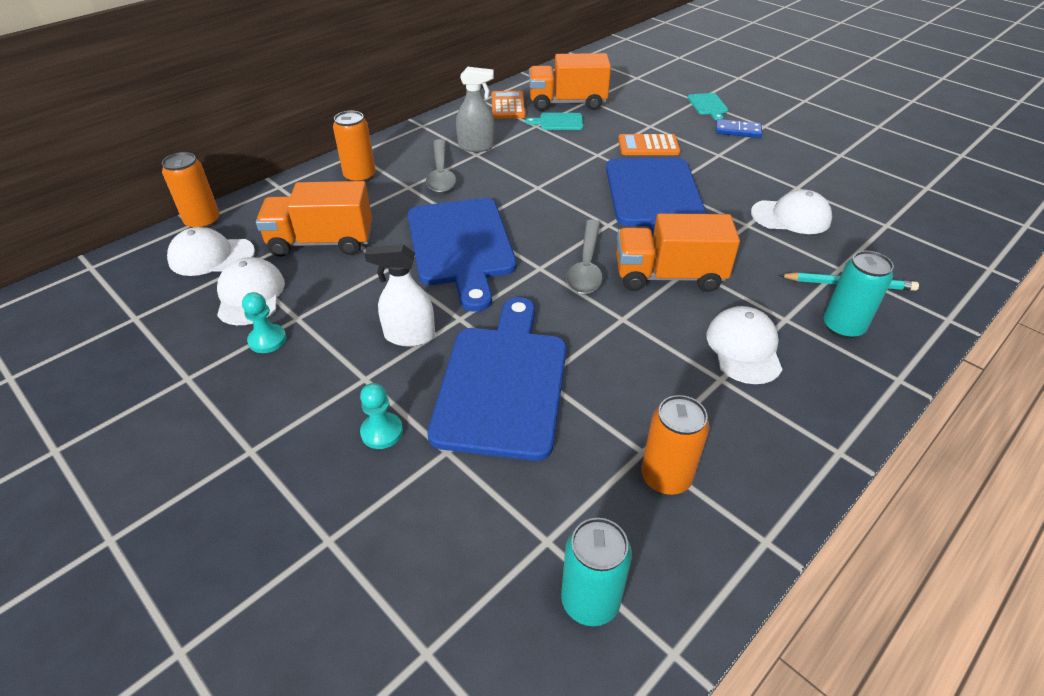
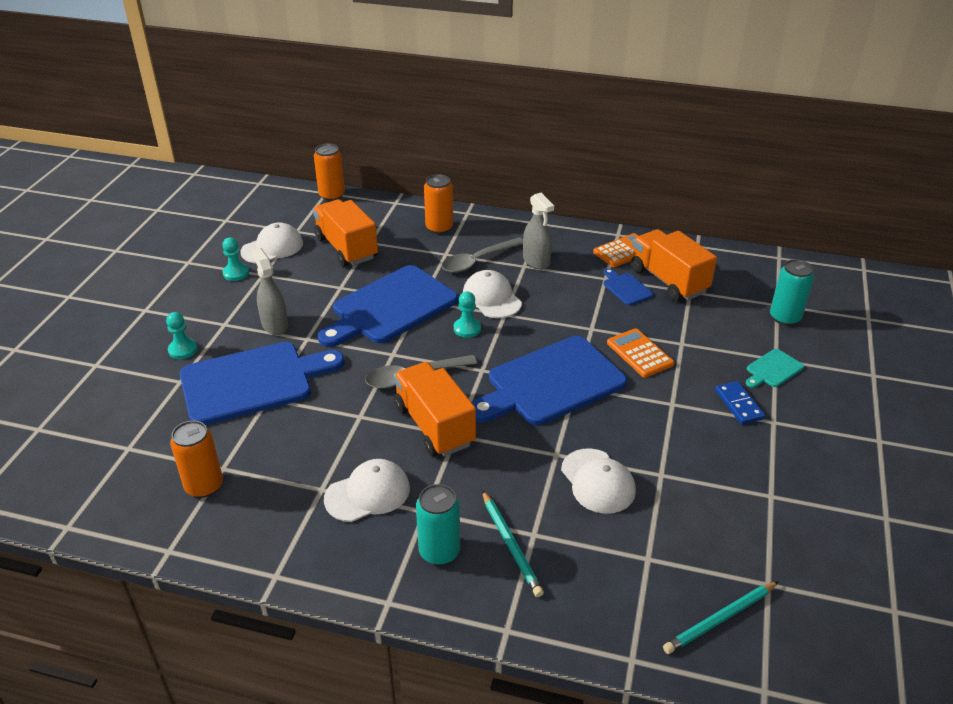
camera: 60 degrees right, 5 degrees down
white cap [167,227,255,276] -> white cap moved to [463,270,522,318]
white spray bottle [365,244,435,346] -> grey spray bottle [252,248,288,335]
turquoise cutting board [526,113,583,130] -> blue cutting board [603,268,654,305]
turquoise can [561,518,632,626] -> turquoise can moved to [770,259,814,326]
none -> turquoise pawn [454,292,481,338]
none -> turquoise pencil [663,581,779,654]

